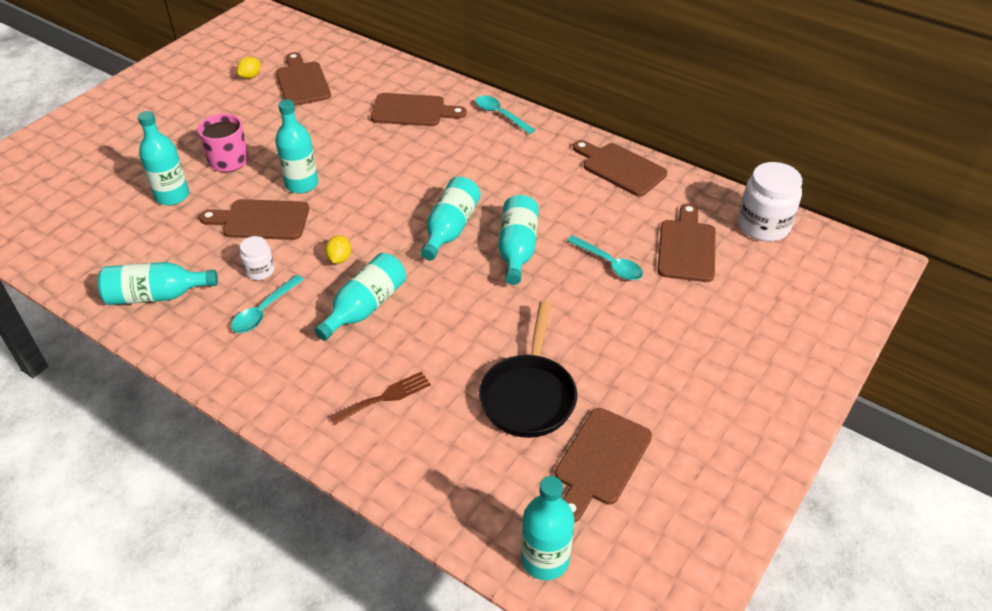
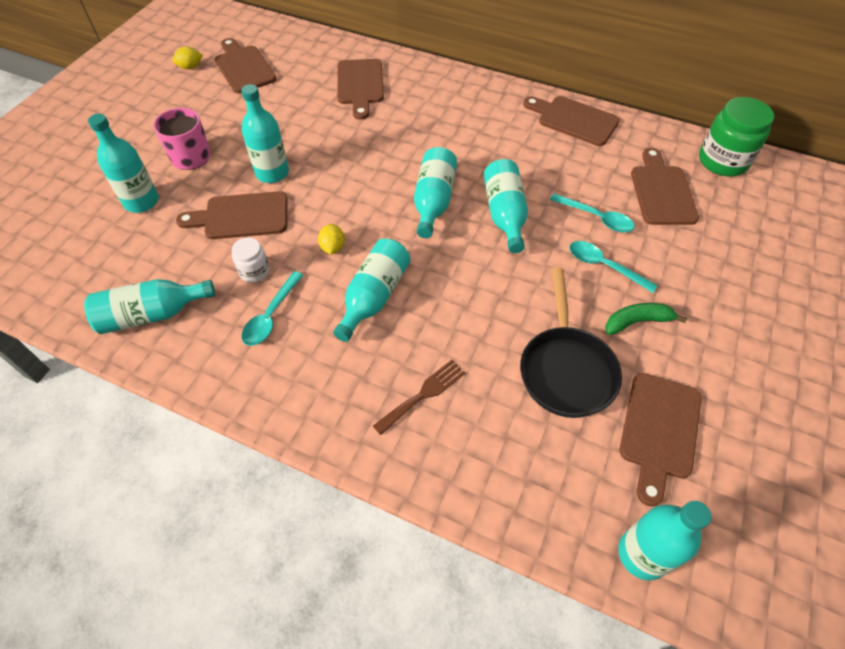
camera: 10 degrees left, 10 degrees up
yellow lemon [237,57,260,79] -> yellow lemon turned 45 degrees clockwise [172,47,203,69]
brown cutting board [371,93,467,126] -> brown cutting board turned 90 degrees clockwise [337,59,384,120]
turquoise spoon [475,96,535,134] -> turquoise spoon moved to [569,241,658,293]
white jar [738,162,802,241] -> green jar [699,97,774,176]
none -> green banana [605,303,687,335]

